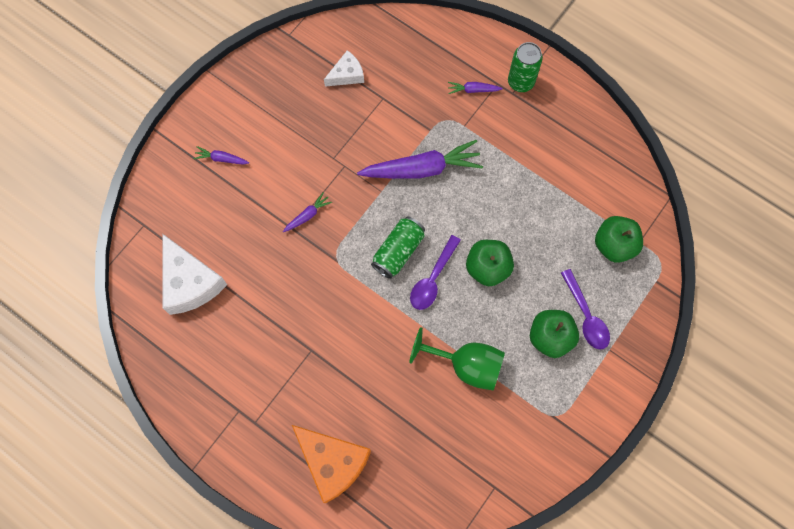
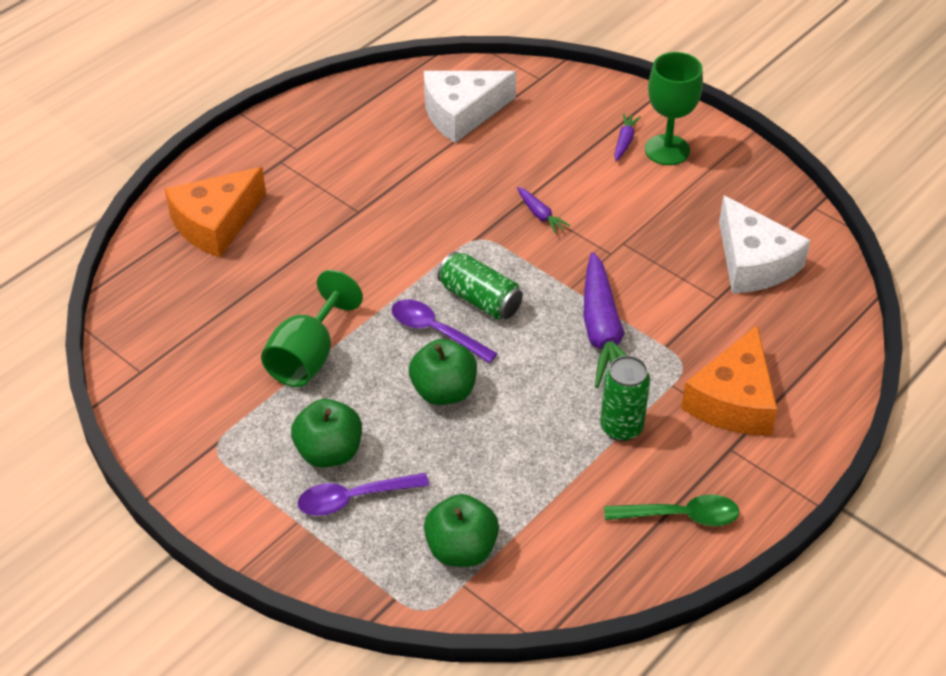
camera: 95 degrees right, 25 degrees down
white cheese [324,50,364,87] -> white cheese [719,195,811,294], size x1.78
purple carrot [448,82,503,94] -> orange cheese [681,325,778,435]
green can [508,42,543,92] -> green can moved to [600,356,650,441]
none -> green spoon [604,494,739,526]
none -> green goblet [645,52,703,165]

